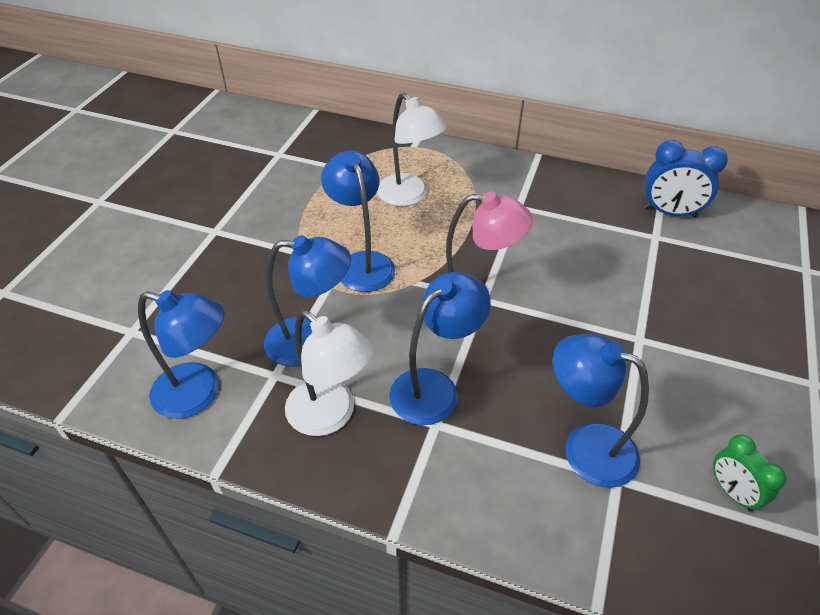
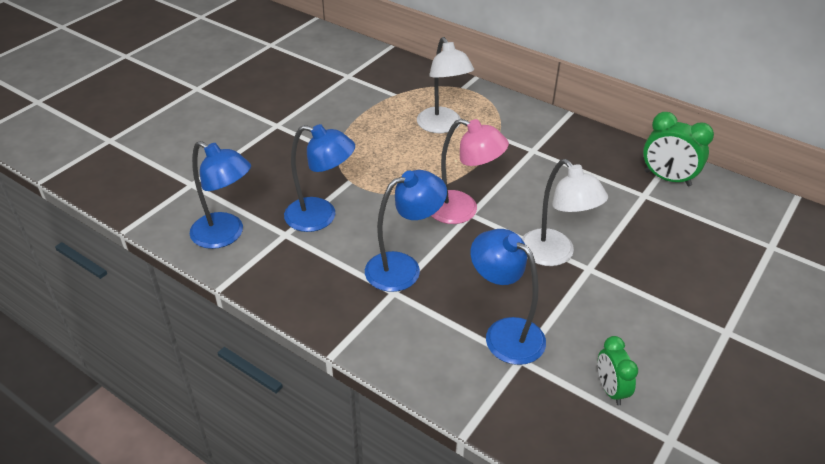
camera: 15 degrees right, 5 degrees down
white lamp [285,310,374,436] -> white lamp moved to [522,159,608,266]
blue lamp [321,150,395,292] -> none
blue clock [644,140,728,218] -> green clock [643,112,714,186]

